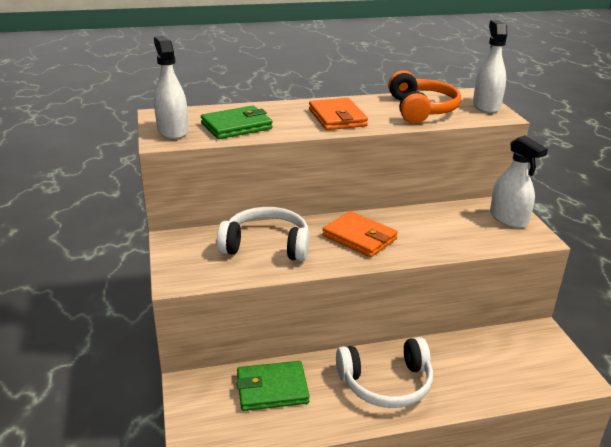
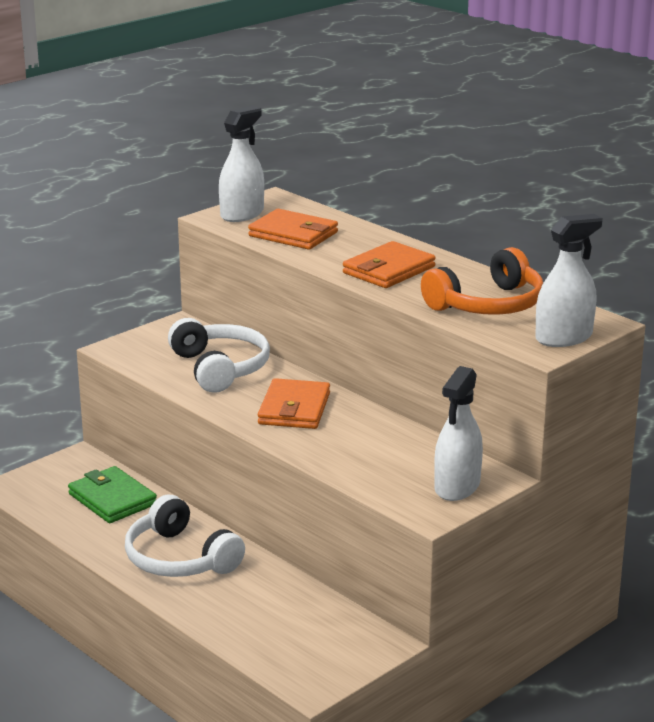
camera: 60 degrees right, 5 degrees down
green wallet [201,106,273,139] -> orange wallet [248,209,338,250]

